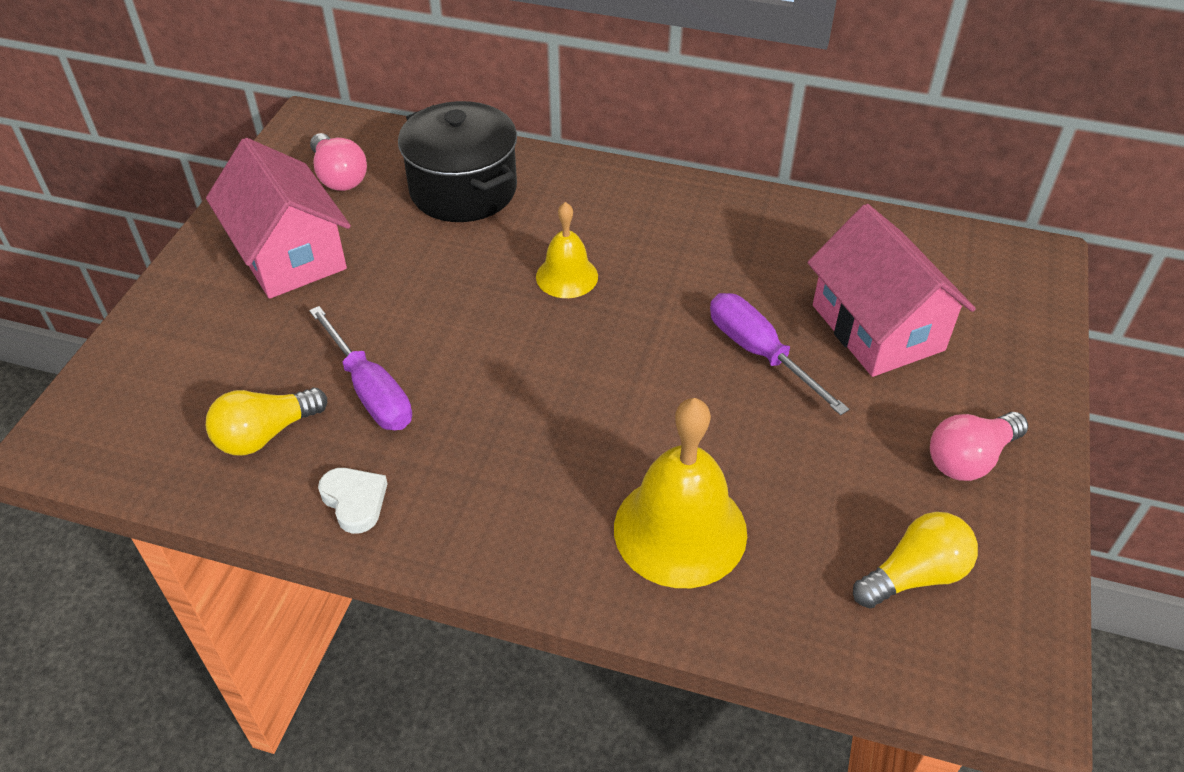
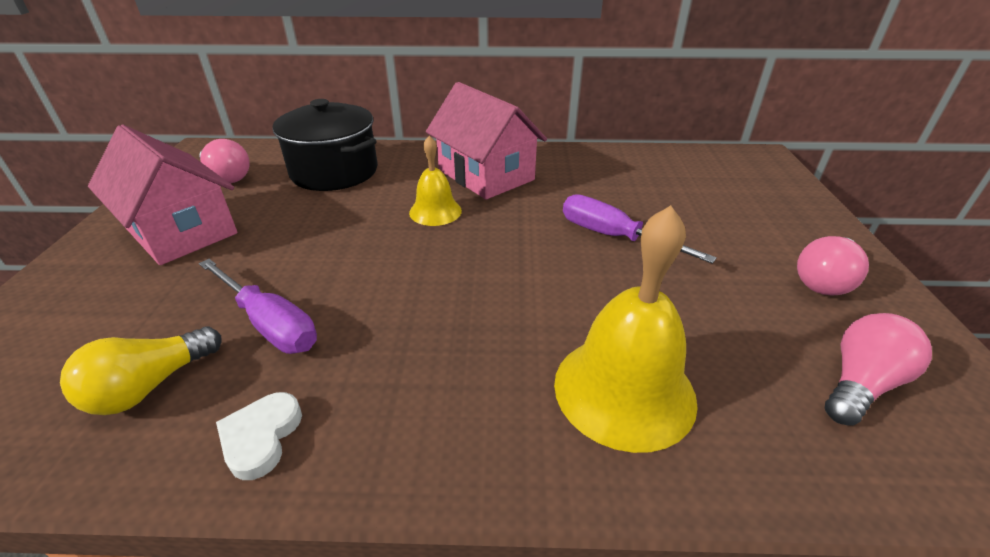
camera: 15 degrees left, 10 degrees down
white heart [318,468,388,534] -> white heart turned 120 degrees counterclockwise [216,392,302,480]
pink house [807,204,976,377] -> pink house moved to [426,82,547,199]
yellow light bulb [853,512,978,608] -> pink light bulb [825,313,932,426]

